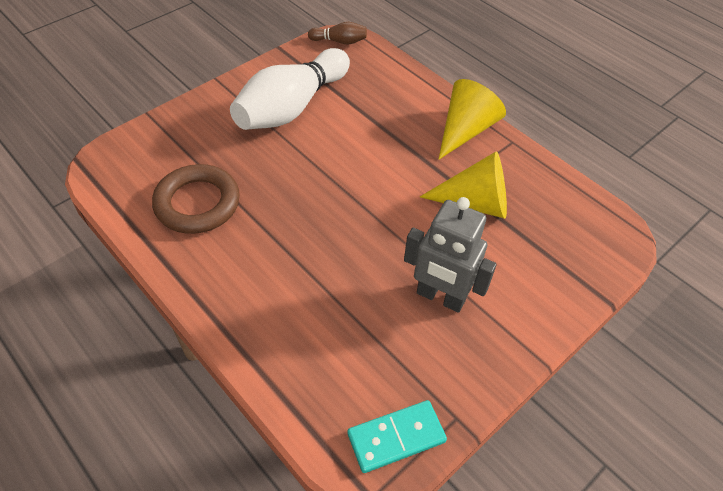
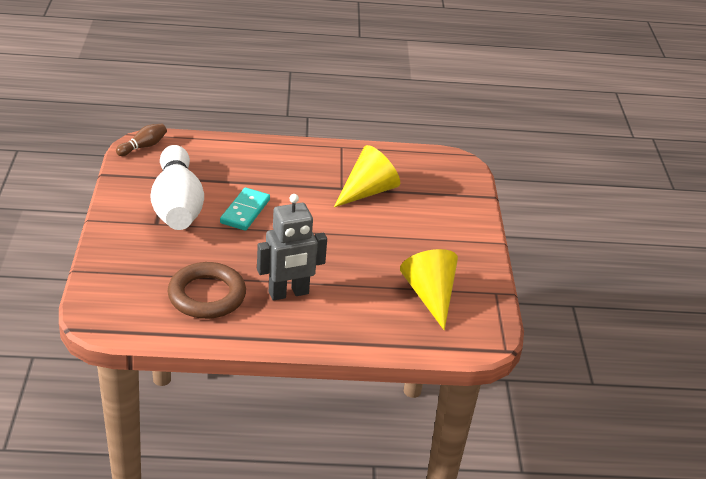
camera: 50 degrees left, 15 degrees down
turquoise domino [347,400,447,473] -> turquoise domino moved to [220,188,270,231]
grey robot [404,197,496,313] -> grey robot moved to [257,194,327,301]
yellow cone [439,79,506,159] -> yellow cone moved to [400,249,458,330]

